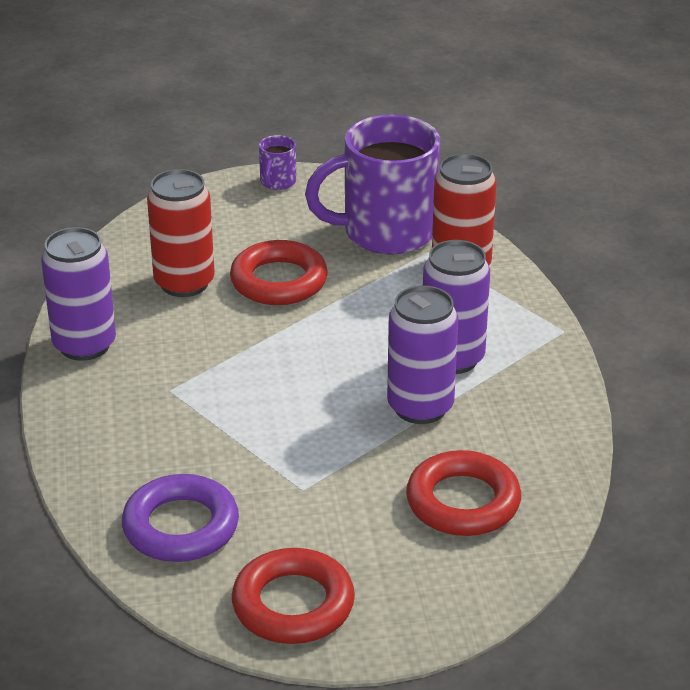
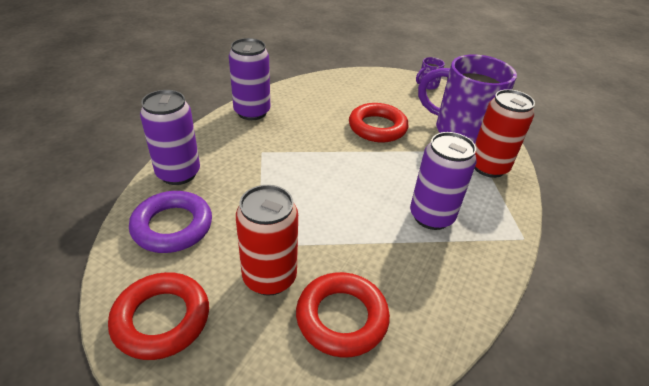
camera: 35 degrees right, 5 degrees up
red can [147,169,215,297] -> red can moved to [236,185,298,296]
purple can [387,286,458,424] -> purple can moved to [140,90,200,185]

